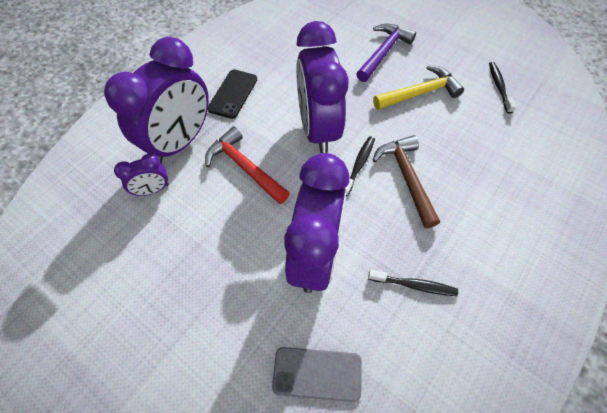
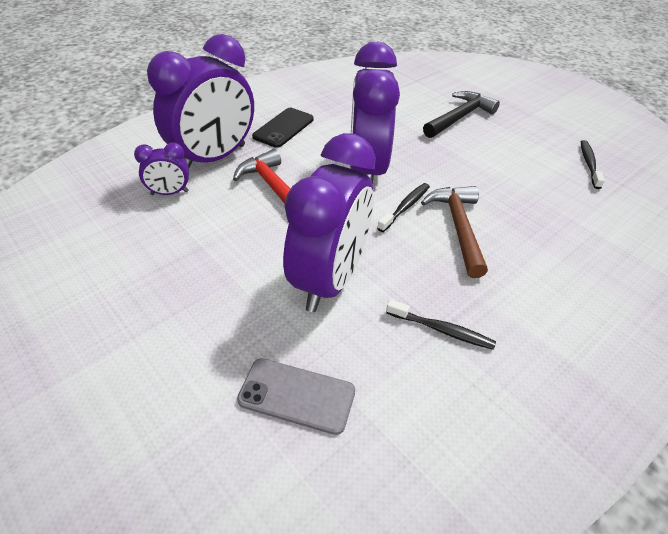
camera: 10 degrees right, 15 degrees down
purple hammer [356,24,416,82] -> black hammer [423,91,500,138]
yellow hammer [373,65,464,110] -> none

